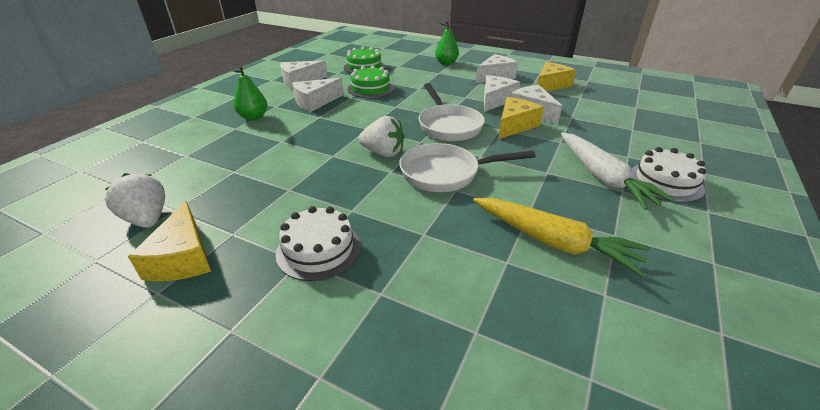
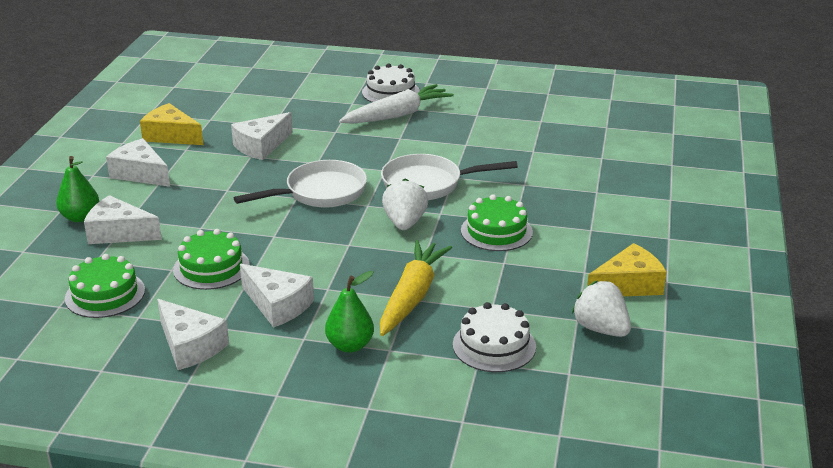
camera: 105 degrees left, 5 degrees down
white strawberry [105,173,165,228] -> white strawberry turned 105 degrees clockwise [572,281,631,337]
white cake [276,206,361,281] -> white cake moved to [453,302,536,372]
white pan [399,143,535,192] -> white pan turned 105 degrees clockwise [381,154,518,200]
yellow carrot [473,198,650,276] -> yellow carrot moved to [380,240,452,336]
white cheese [484,75,520,112] -> white cheese moved to [84,195,162,244]
yellow cheese [498,97,544,139] -> none
none -> green cake [461,194,533,251]

